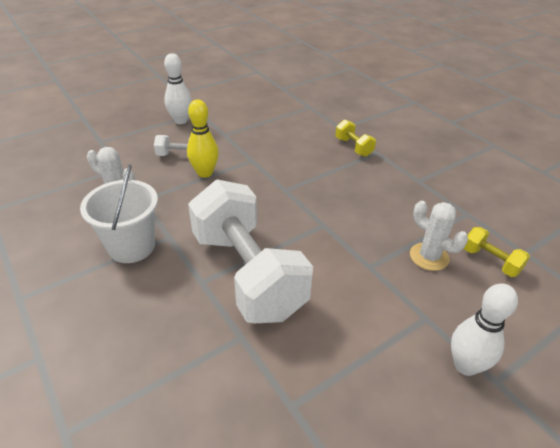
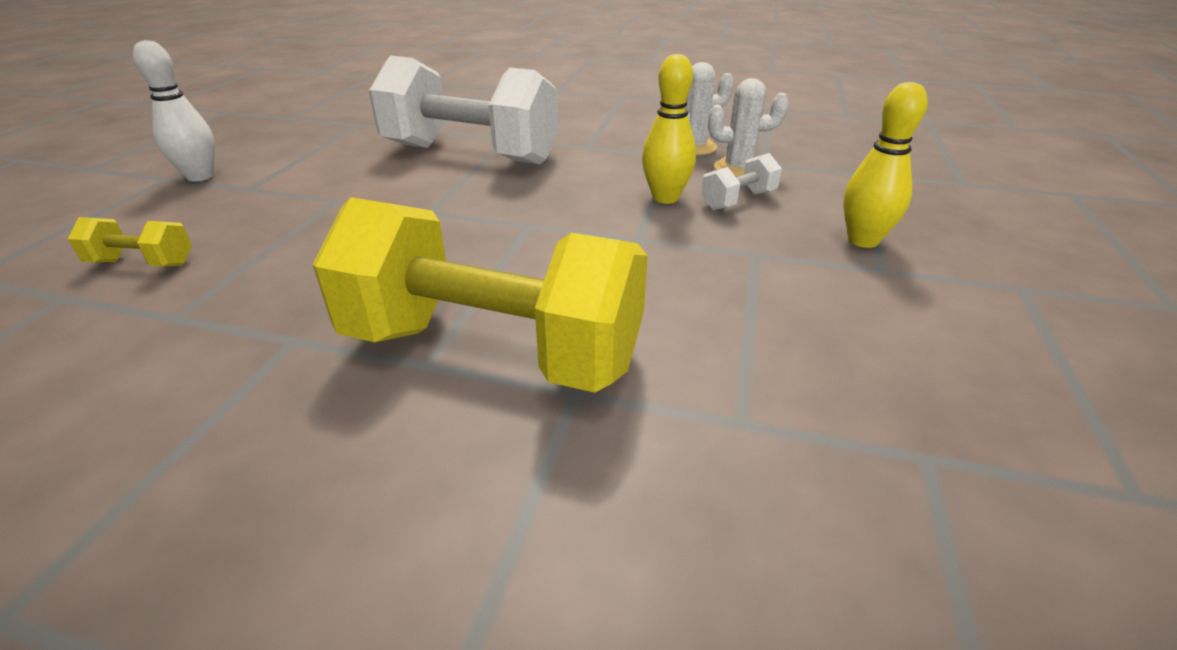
camera: 140 degrees right, 5 degrees down
white bucket [80,164,158,263] -> none
white bowling pin [164,53,192,124] -> yellow bowling pin [843,82,928,248]
yellow dumbbell [335,120,376,157] -> yellow dumbbell [313,197,648,393], size x2.46
white cactus [410,201,468,271] -> white cactus moved to [708,78,789,177]

